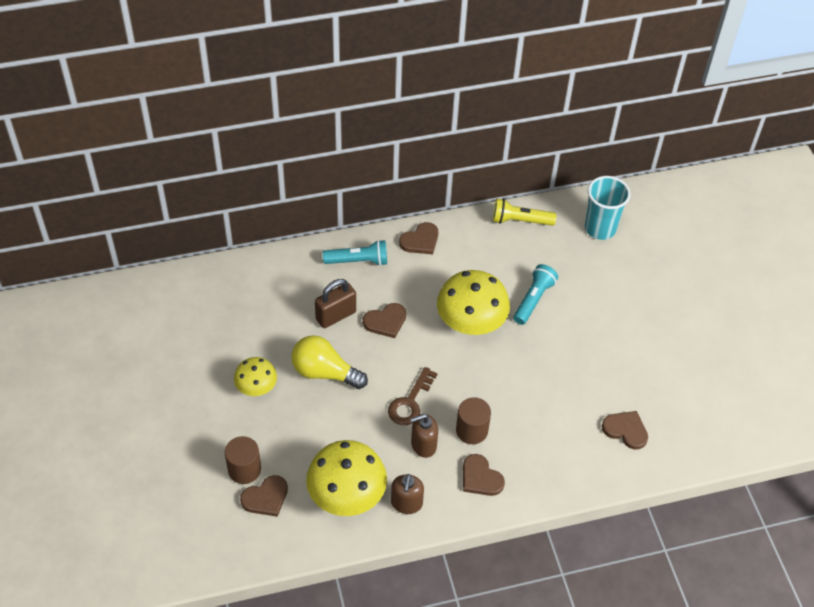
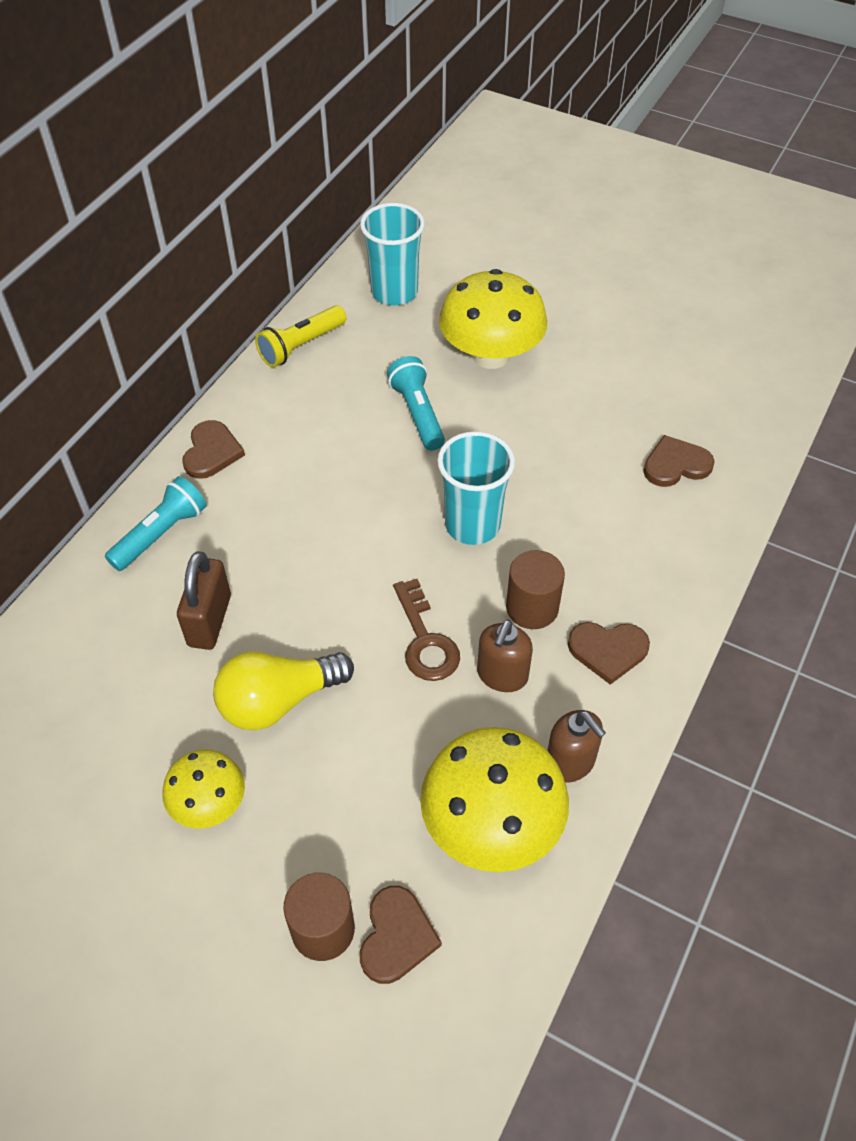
camera: 45 degrees left, 0 degrees up
brown heart [363,303,406,338] -> none
yellow mushroom [437,270,510,335] -> yellow mushroom moved to [439,269,547,369]
none -> turquoise cup [437,431,515,545]

